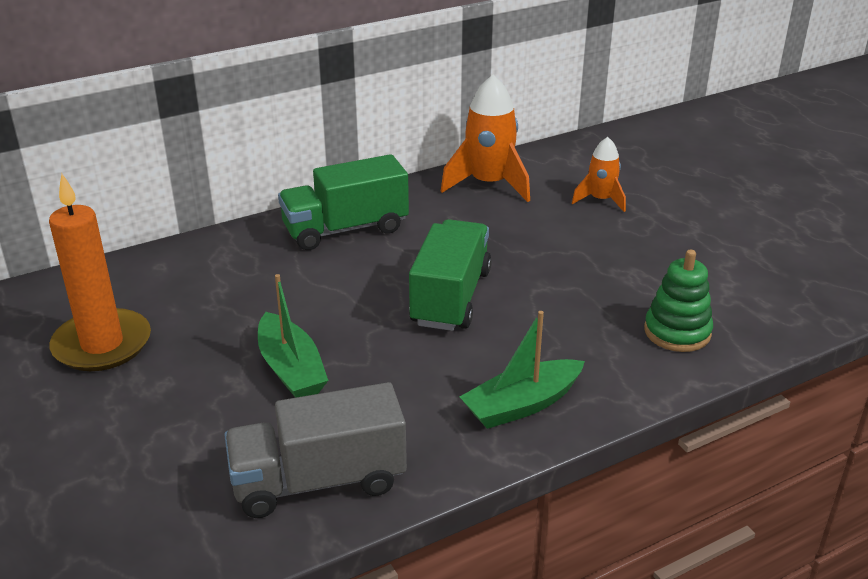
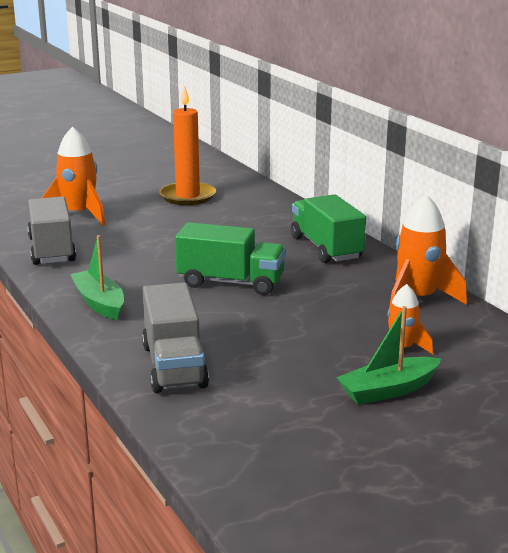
camera: 90 degrees right, 10 degrees down
green boat [258,274,329,398] -> green boat moved to [336,306,441,405]
green stacking toy [644,250,713,352] -> grey truck [142,282,209,393]
none -> orange rocket [42,127,106,226]

